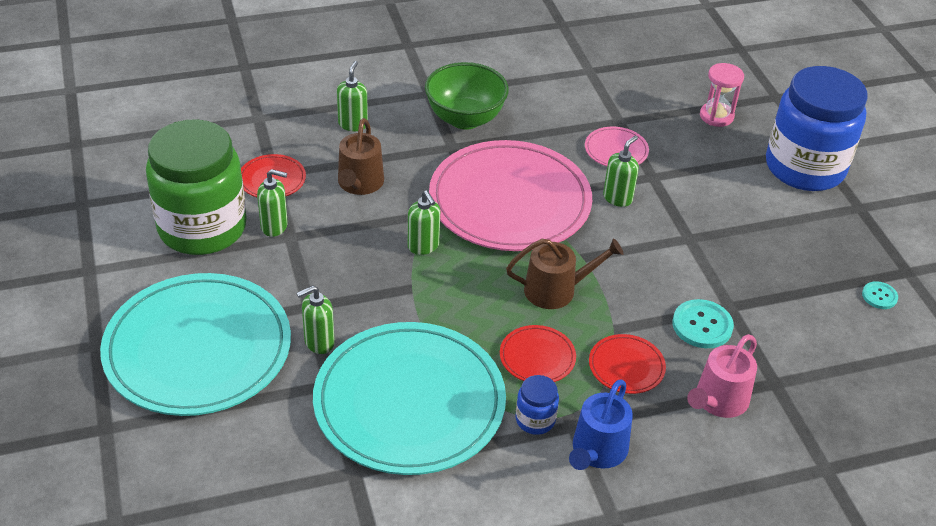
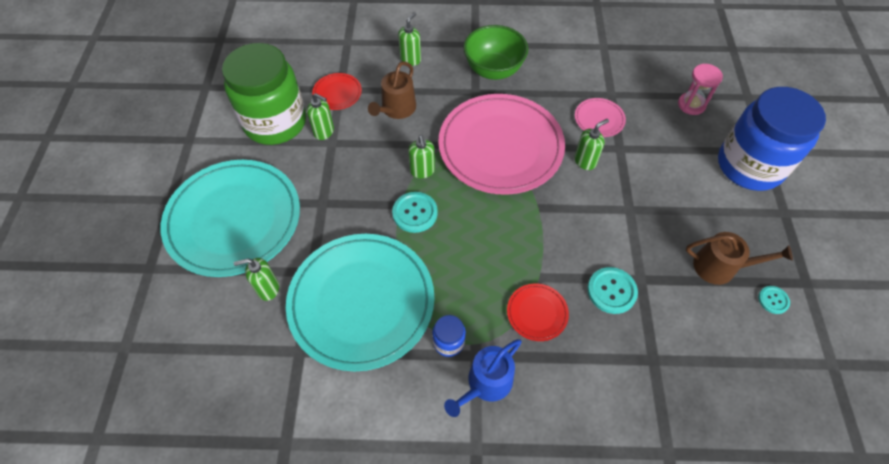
camera: 20 degrees right, 15 degrees up
green soap dispenser [297,285,335,354] -> green soap dispenser moved to [234,258,279,301]
red plate [500,325,576,382] -> none
brown watering can [506,239,623,309] -> brown watering can moved to [686,232,793,285]
pink watering can [687,334,757,418] -> none
none -> turquoise button [392,192,438,233]

